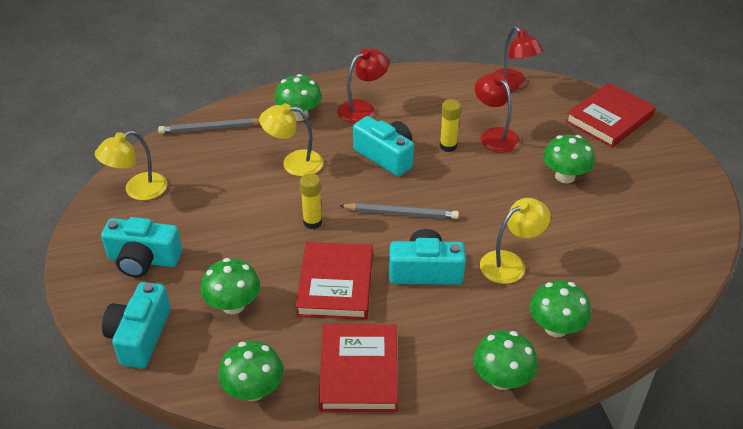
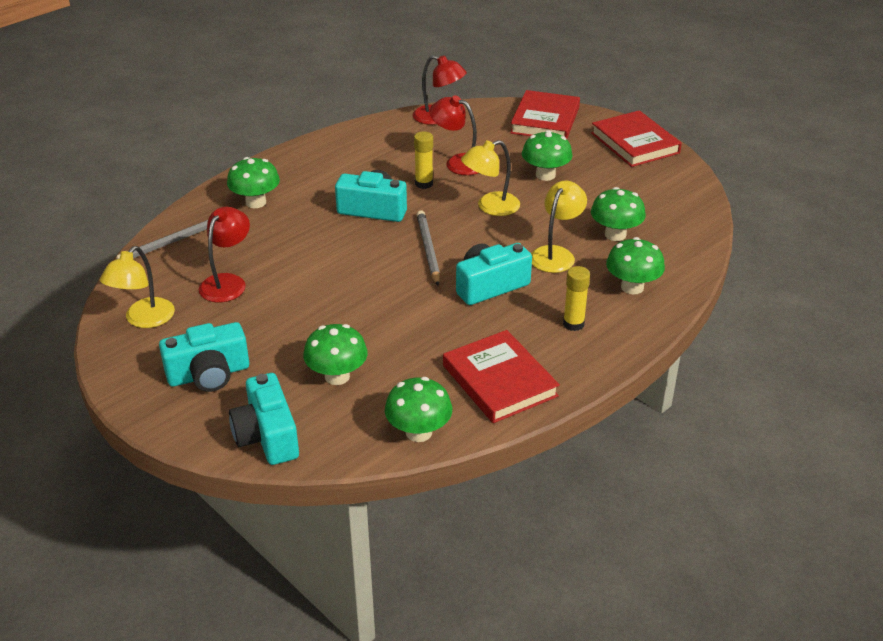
camera: 30 degrees left, 5 degrees down
yellow lamp [259,103,323,177] -> yellow lamp moved to [461,140,520,216]
red book [296,242,373,320] -> red book moved to [591,110,682,167]
yellow glue stick [300,173,322,229] -> yellow glue stick moved to [563,266,590,331]
red lamp [337,48,389,123] -> red lamp moved to [199,207,250,302]
grey pencil [340,203,459,219] -> grey pencil turned 75 degrees counterclockwise [417,210,440,286]
green mushroom [473,330,538,390] -> green mushroom moved to [591,187,646,241]

